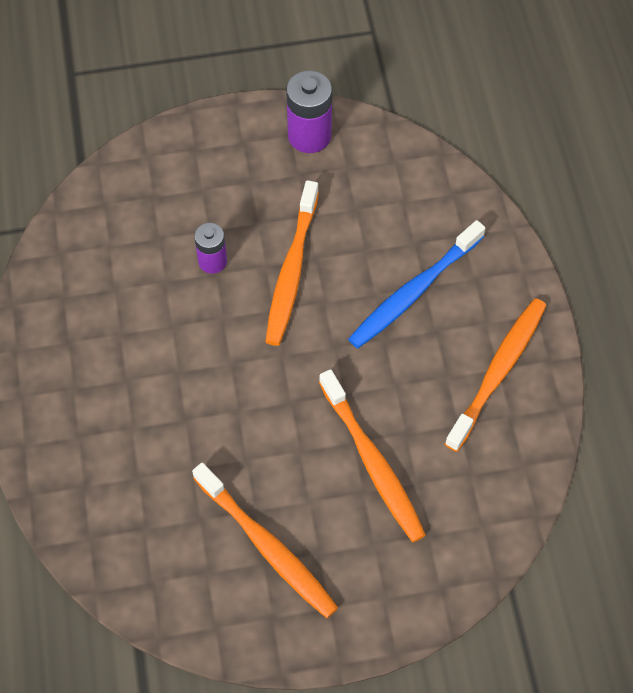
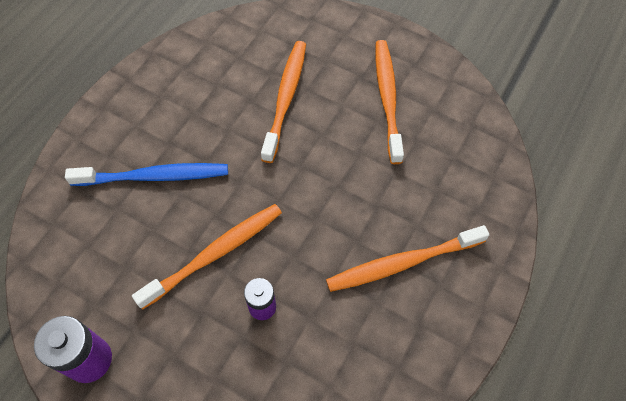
camera: 140 degrees left, 0 degrees up
orange toothbrush [445,298,546,452] -> orange toothbrush moved to [326,225,489,292]

